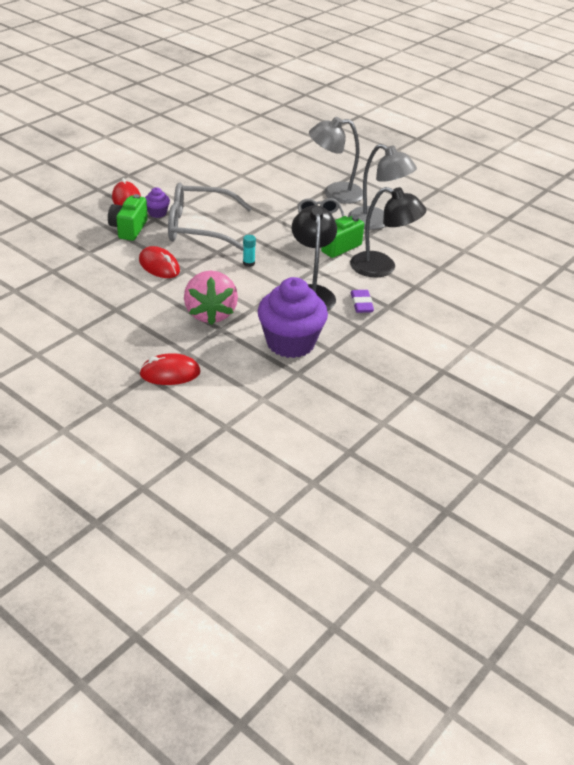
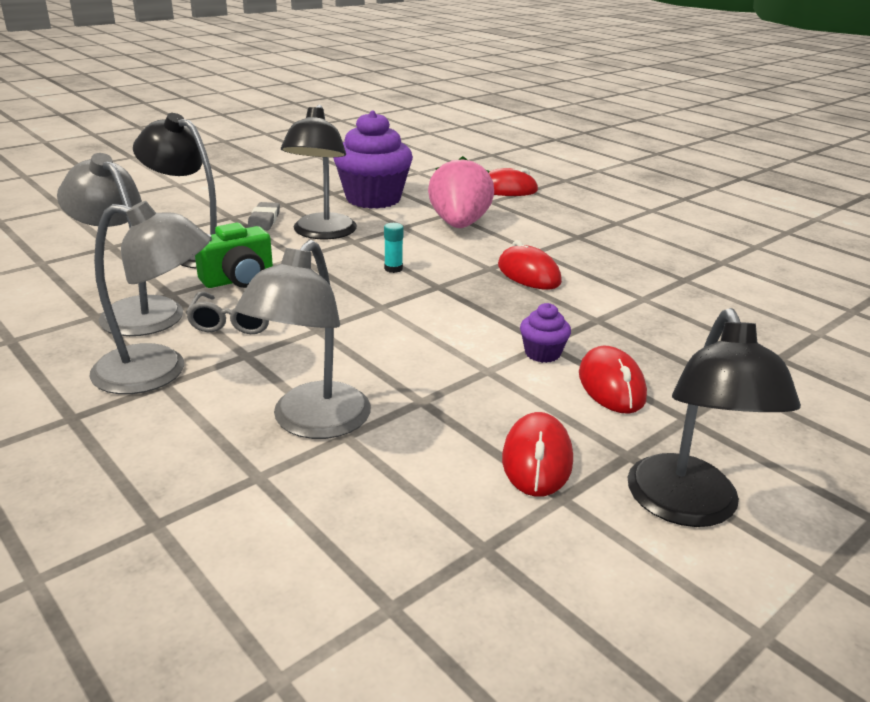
camera: 170 degrees left, 10 degrees down
green camera [108,194,148,241] -> none
grey glasses [168,183,252,251] -> none
purple eraser [351,290,374,313] -> grey eraser [248,202,280,230]
none -> grey lamp [235,240,371,439]
none -> red mouse [502,412,573,497]
none -> black lamp [627,308,801,527]

